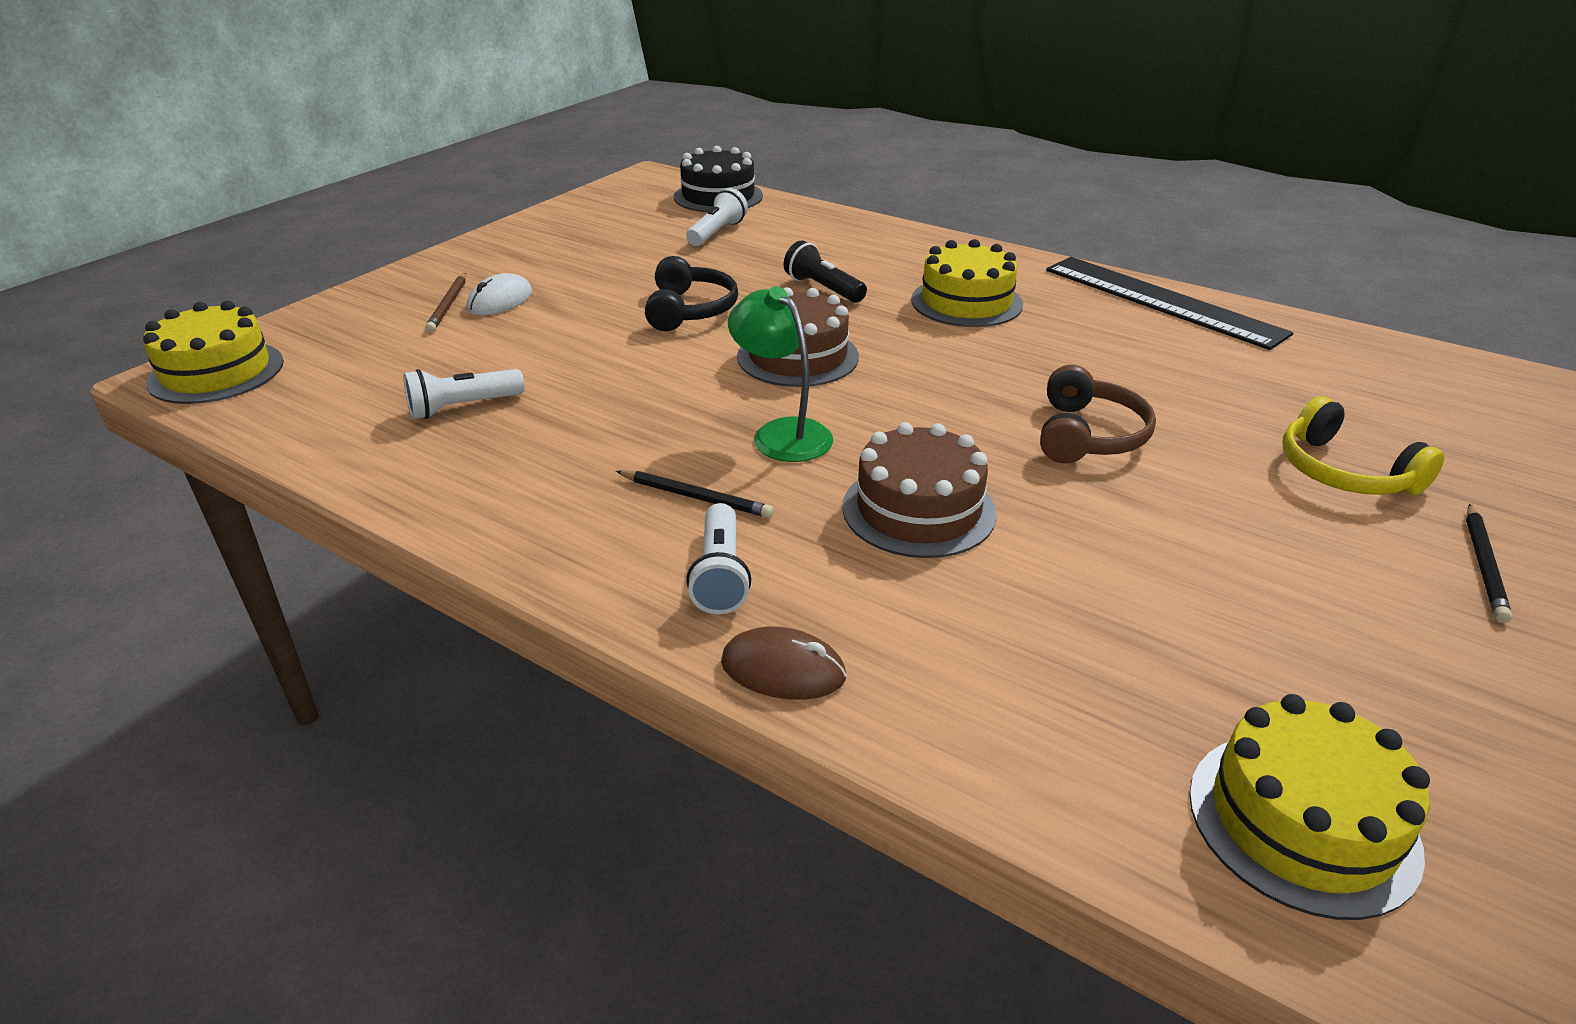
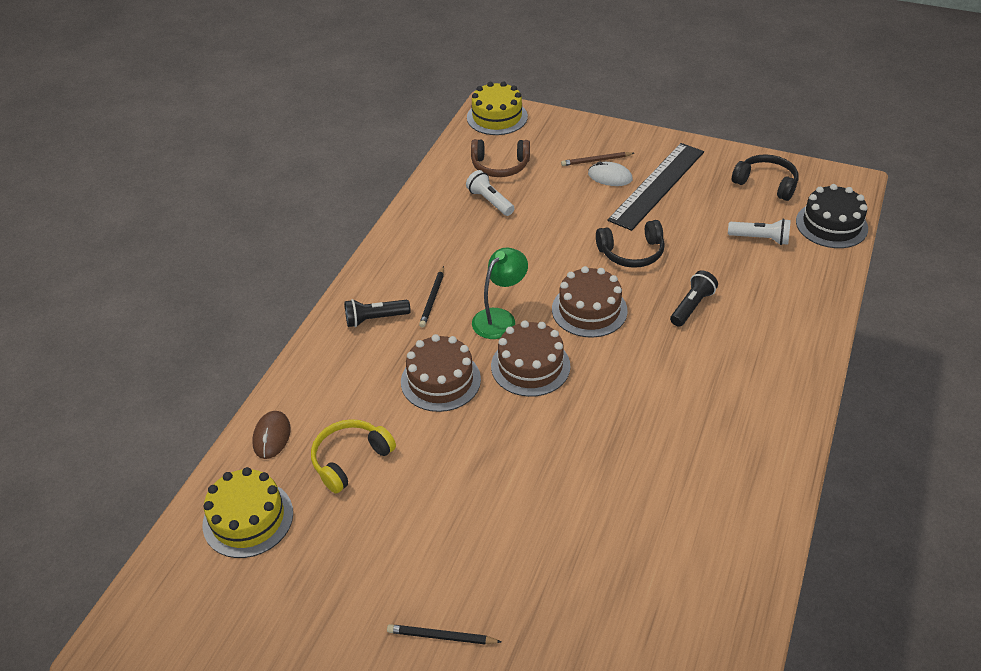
camera: 80 degrees right, 10 degrees up
white flashlight [686,503,751,614] -> black flashlight [345,299,410,327]
brown mouse [721,626,847,700] -> brown mouse moved to [252,411,291,459]
yellow cake [911,239,1023,327] -> none
brown headphones [1040,365,1156,464] -> brown headphones moved to [471,139,530,177]
black ruler [1046,257,1293,350] -> black ruler moved to [607,143,704,231]
yellow headphones [1282,396,1445,495] -> yellow headphones moved to [311,419,396,493]
none -> brown cake [491,320,570,397]
none -> black headphones [732,154,799,201]

